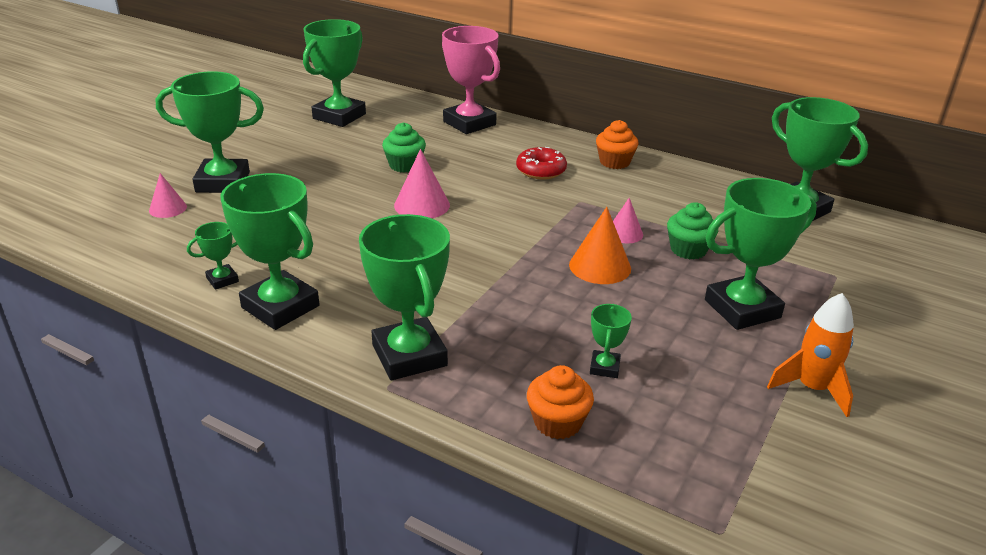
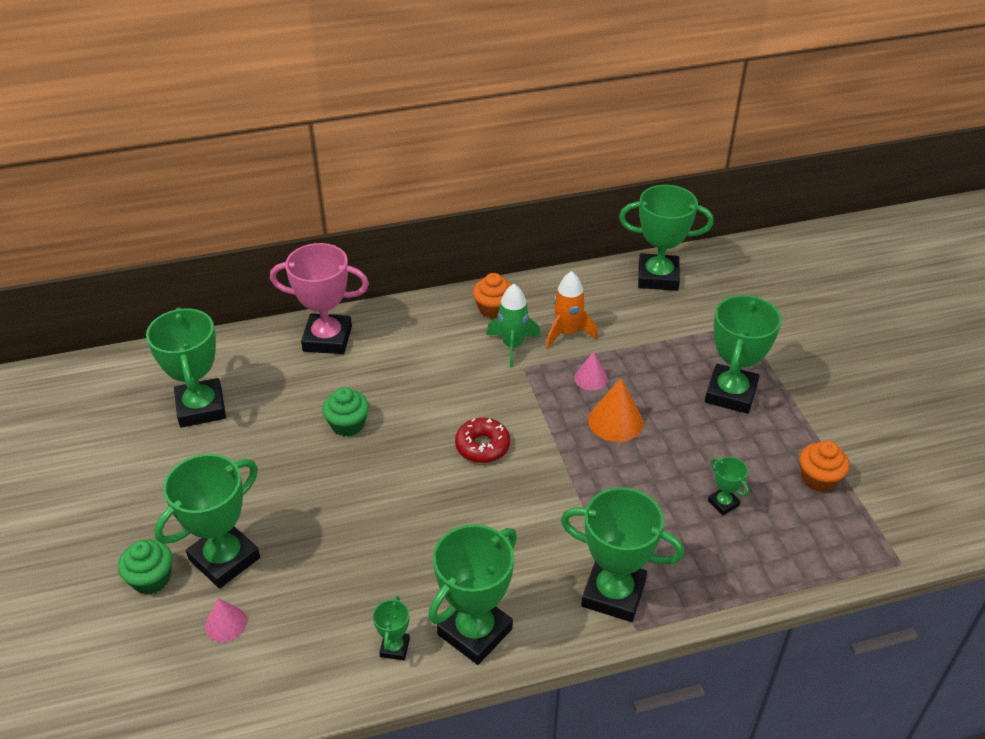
camera: 45 degrees left, 10 degrees up
green trophy [220,173,320,330] -> green trophy turned 45 degrees counterclockwise [428,524,517,665]
pink cone [394,149,450,218] -> none
red donut [516,147,567,179] -> red donut moved to [455,418,510,463]
orange cupcake [527,365,594,439] -> orange cupcake moved to [799,441,850,492]
green cupcake [667,202,718,260] -> green cupcake moved to [118,540,172,594]
orange rocket [767,293,854,417] -> orange rocket moved to [546,271,598,349]
none -> green rocket [487,284,541,368]

